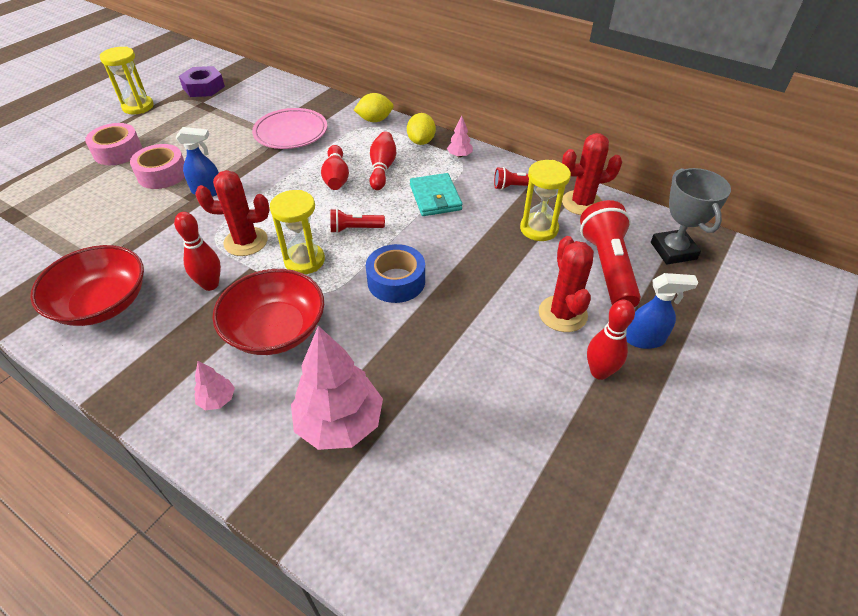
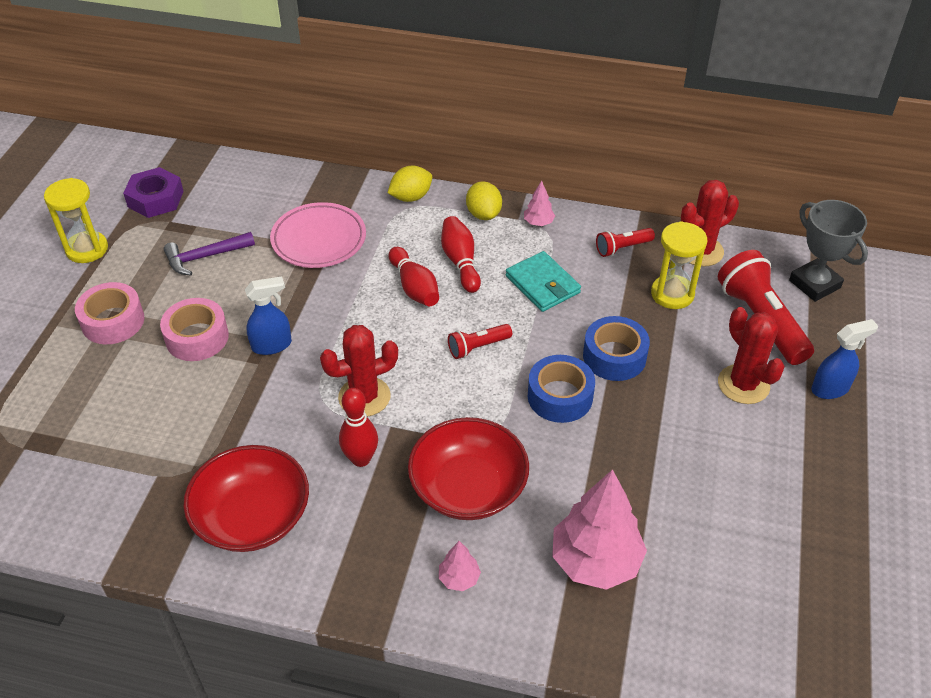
camera: 20 degrees left, 0 degrees up
yellow hourglass [270,190,325,274] -> none
red bowling pin [587,300,635,380] -> none
none -> purple hammer [164,232,255,276]
none -> blue tape [583,316,650,381]

